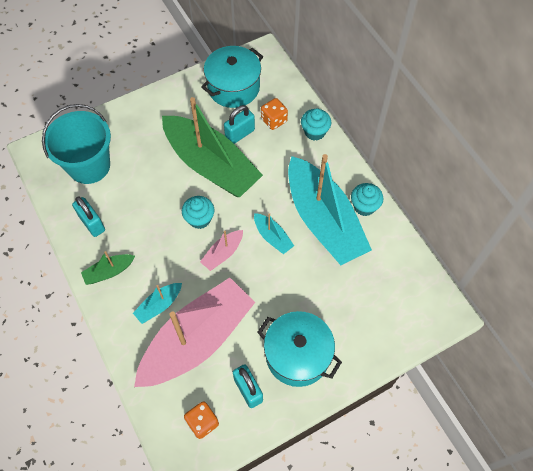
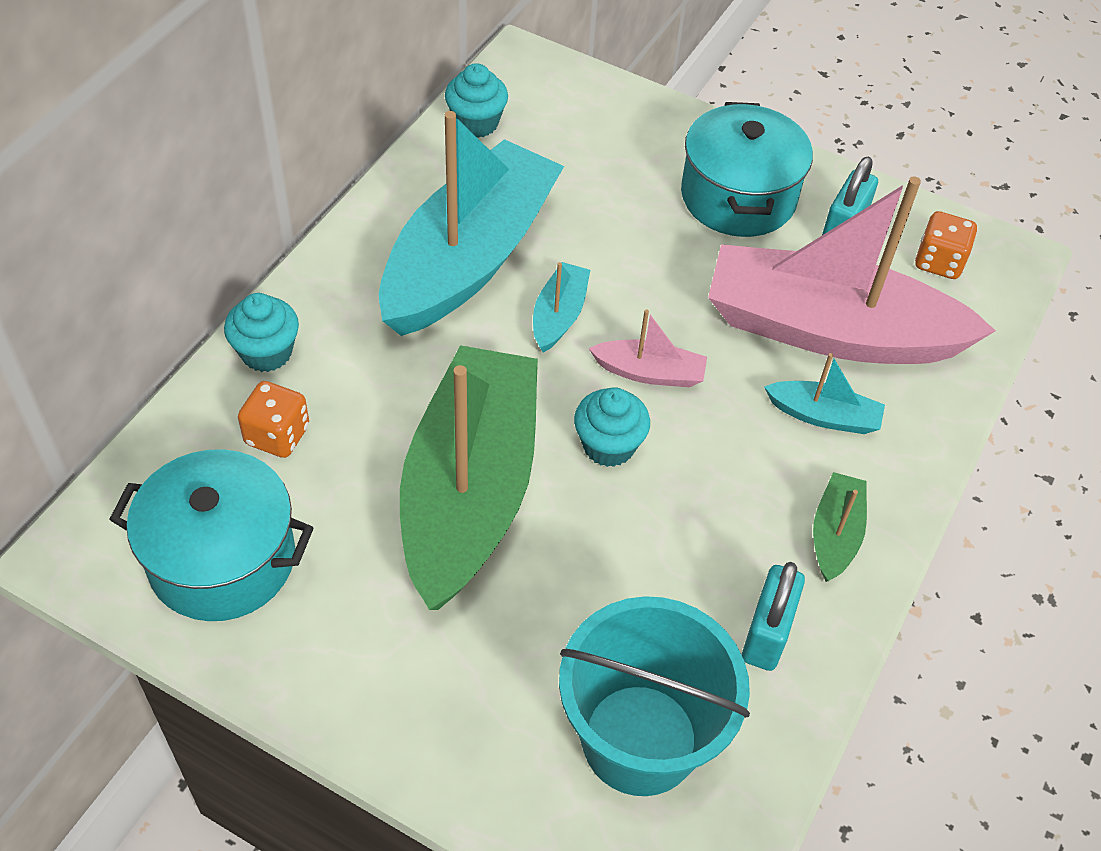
camera: 125 degrees left, 10 degrees down
green boat [81,251,135,285] -> green boat turned 105 degrees counterclockwise [813,472,867,582]
turquoise padlock [224,105,255,144] -> none
turquoise cupcake [351,183,383,216] -> turquoise cupcake moved to [445,63,508,138]

